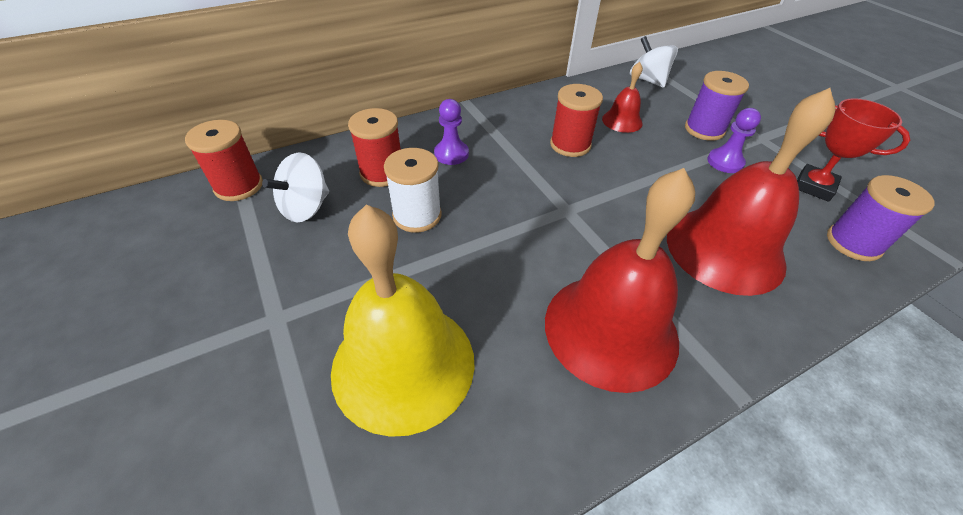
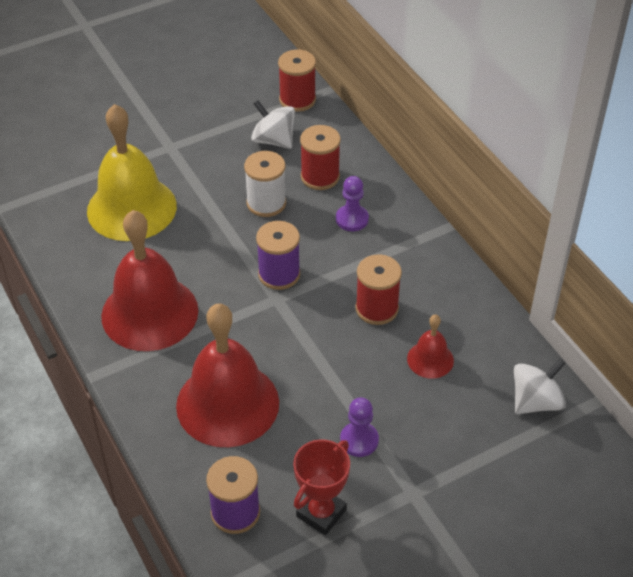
camera: 90 degrees right, 0 degrees up
purple spool [685,71,749,141] -> purple spool moved to [256,221,300,290]

